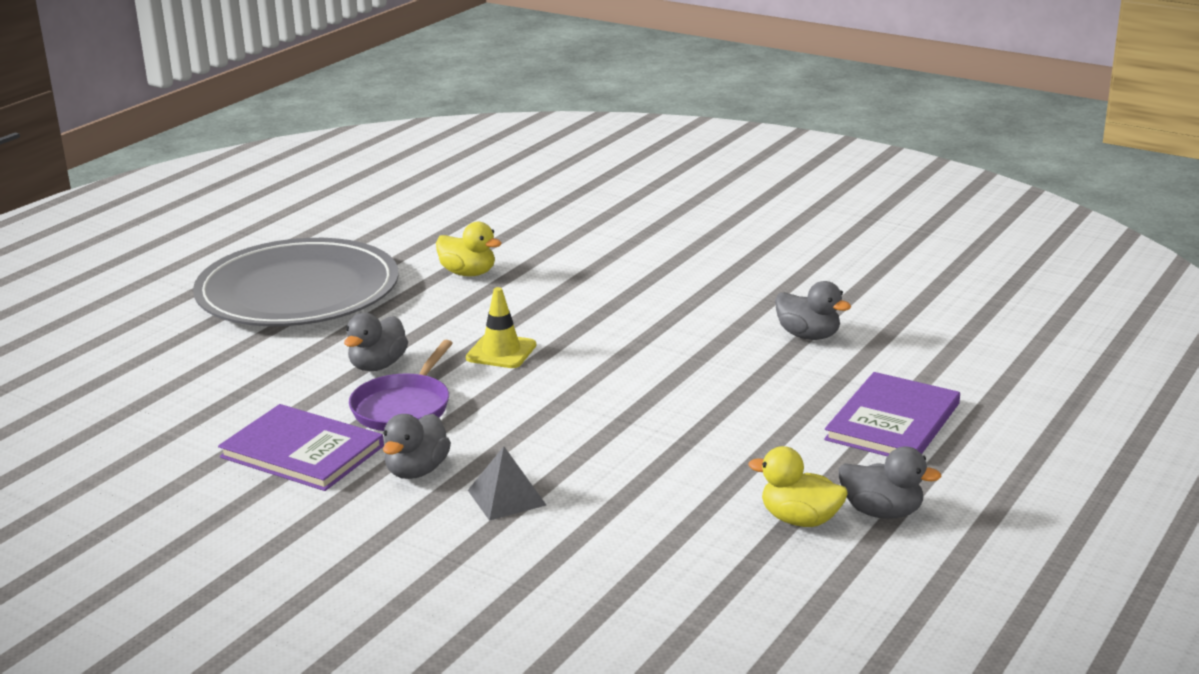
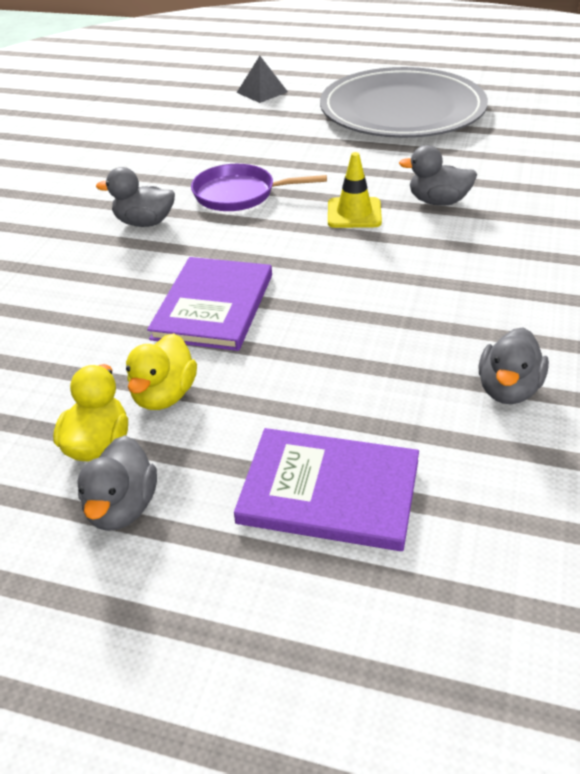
camera: 75 degrees right, 15 degrees up
purple book [218,404,384,491] -> purple book moved to [147,257,272,351]
grey duck [344,313,408,371] -> grey duck moved to [399,145,477,206]
yellow duck [436,222,502,276] -> yellow duck moved to [126,333,197,410]
grey pyramid [468,446,546,521] -> grey pyramid moved to [237,56,288,103]

